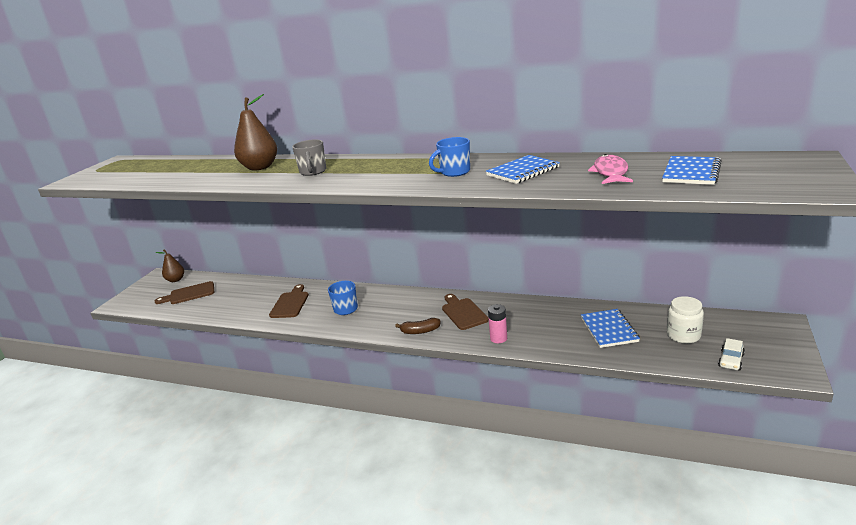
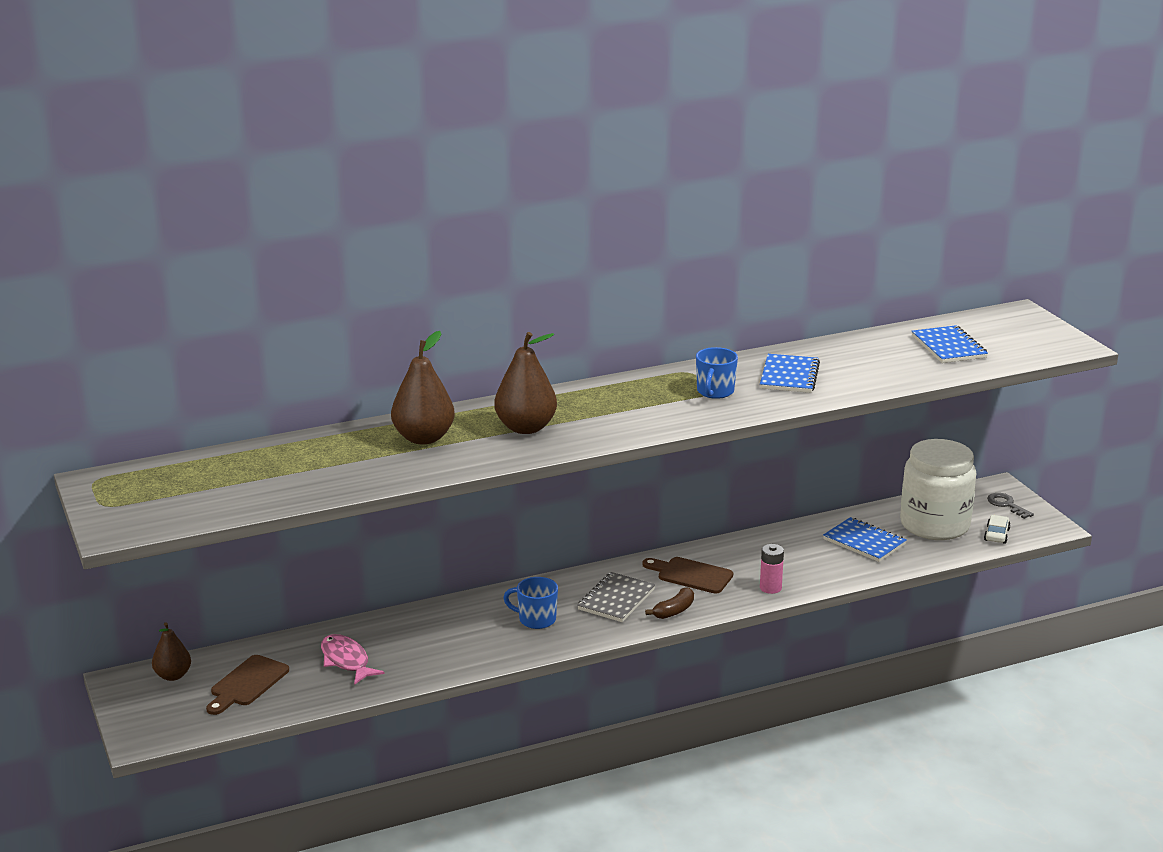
camera: 45 degrees left, 0 degrees up
brown cutting board [269,284,309,318] -> none
grey mug [292,139,326,176] -> brown pear [494,332,557,434]
pink fish [588,154,633,184] -> pink fish moved to [321,634,385,685]
white jar [667,296,704,344] -> white jar [900,439,976,540], size x1.90
white car [718,338,745,371] -> white car turned 150 degrees counterclockwise [984,515,1011,544]
none -> grey notebook [577,572,655,622]
none -> grey key [987,493,1034,519]

